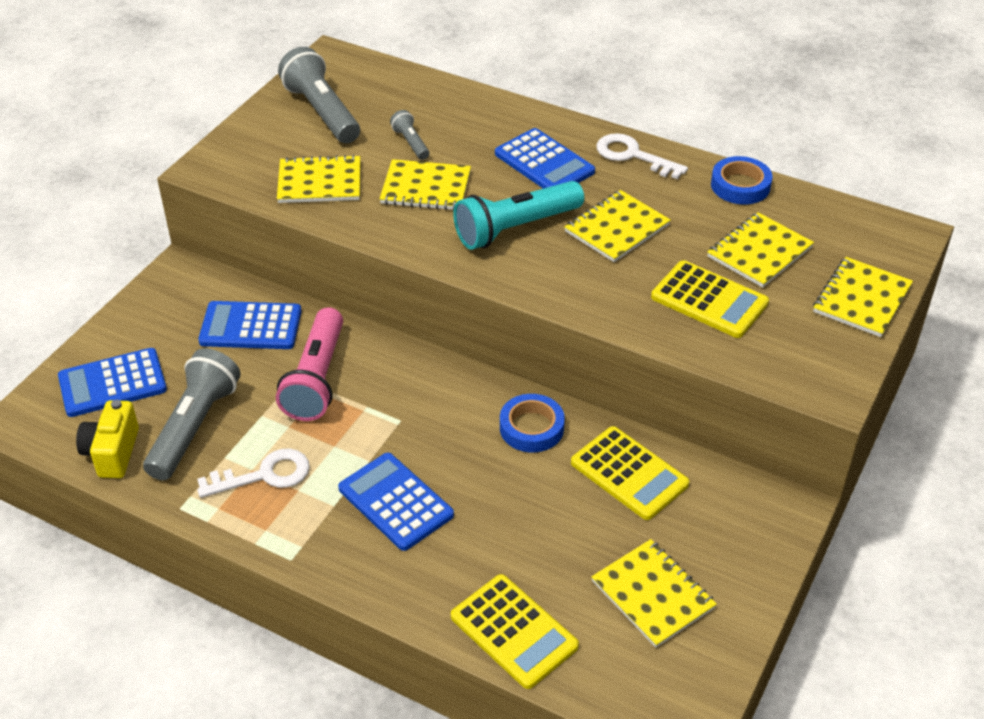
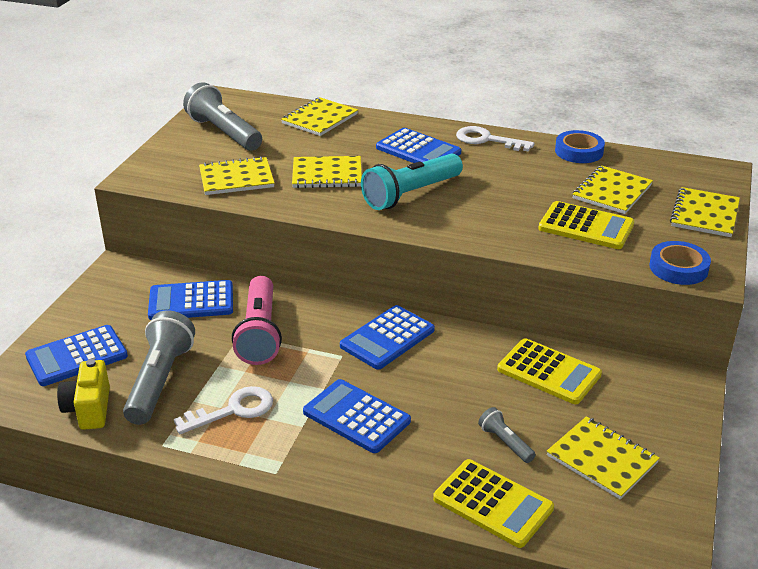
camera: 10 degrees left, 10 degrees down
grey flashlight [390,110,429,160] -> grey flashlight moved to [478,407,536,463]
blue tape [500,394,565,452] -> blue tape moved to [650,241,711,285]
yellow notebook [564,190,671,262] -> yellow notebook moved to [281,97,358,136]
none -> blue calculator [340,305,435,370]

